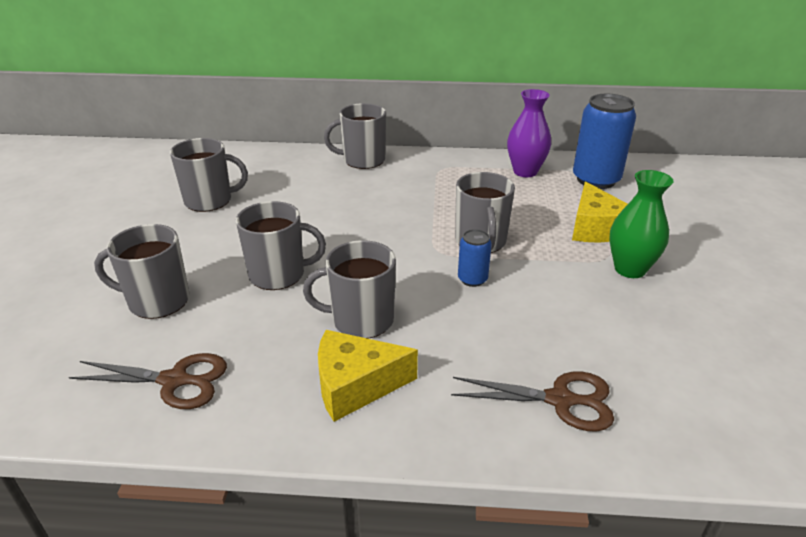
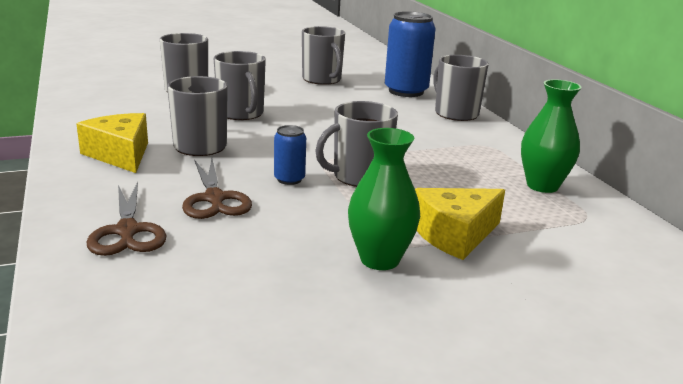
camera: 65 degrees right, 10 degrees down
brown scissors [69,353,227,409] -> brown scissors moved to [182,159,252,219]
purple vase [507,89,551,177] -> green vase [521,79,582,193]
blue can [573,94,636,189] -> blue can moved to [385,11,436,97]

